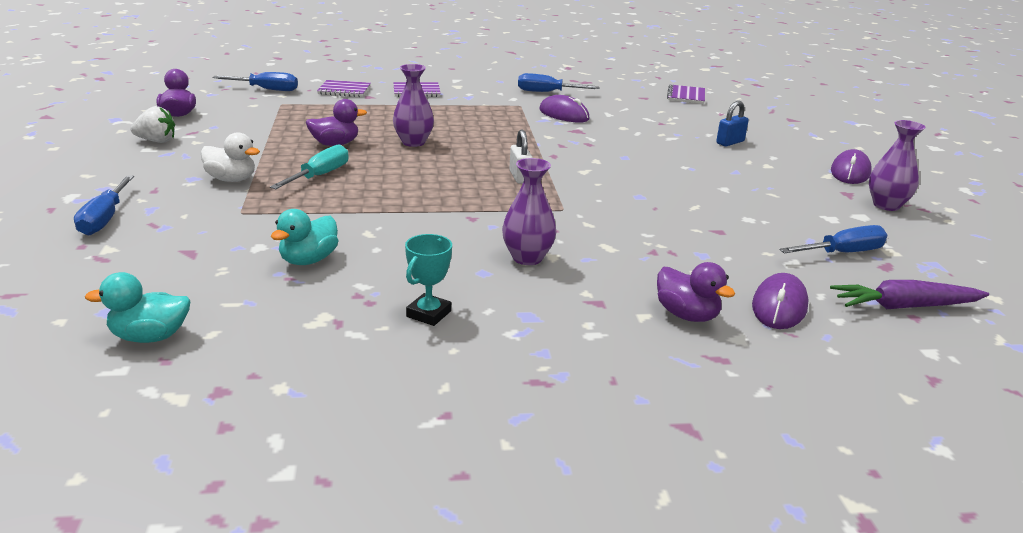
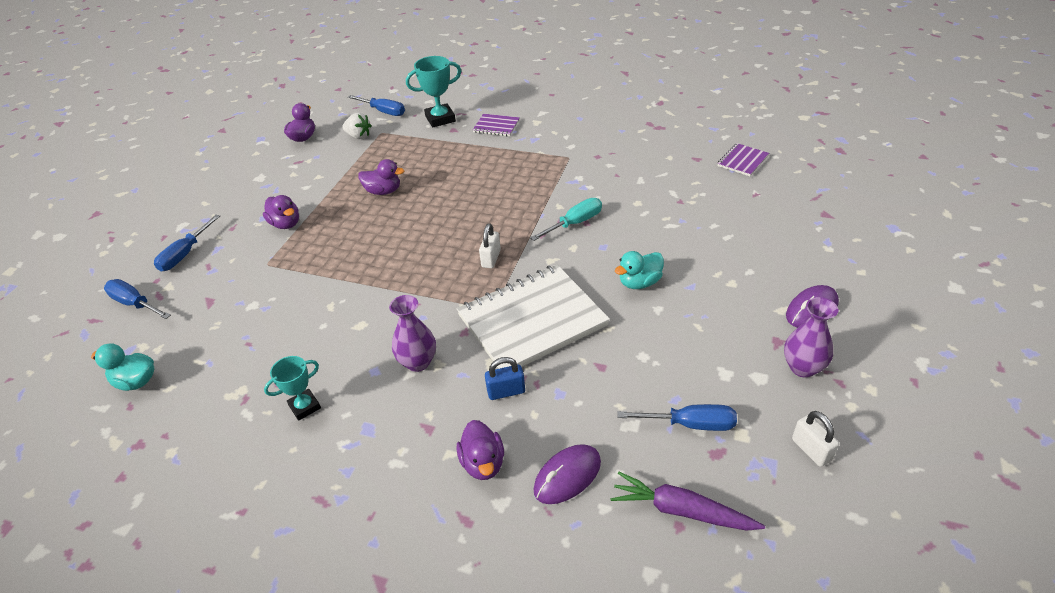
camera: 30 degrees right, 15 degrees up
white strawberry [130,106,175,143] -> white strawberry moved to [342,113,371,139]
white duck [201,132,260,182] -> purple duck [263,195,299,229]
turquoise screwdriver [270,144,349,189] -> turquoise screwdriver moved to [530,198,602,241]
turquoise duck [271,209,338,265] -> turquoise duck moved to [615,251,664,289]
purple notebook [317,80,371,97] -> turquoise trophy [406,56,461,127]
purple vase [393,64,434,147] -> none
blue screwdriver [518,73,599,92] -> blue screwdriver moved to [104,279,171,319]
purple mouse [539,95,589,123] -> none
blue padlock [716,101,749,146] -> blue padlock moved to [485,357,525,400]
none -> white notebook [457,264,610,369]
none -> white padlock [792,411,839,467]

